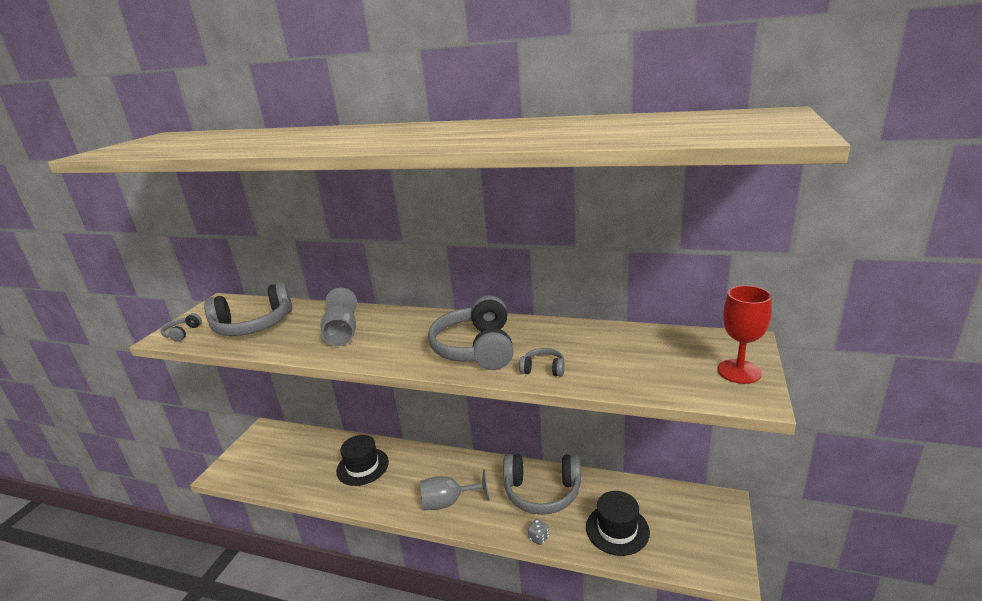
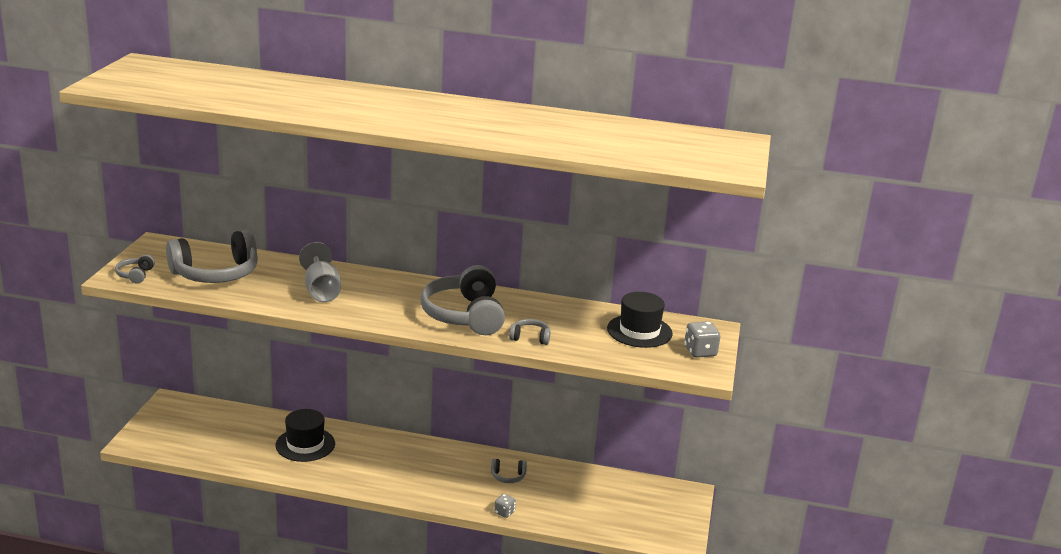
camera: 10 degrees left, 0 degrees up
grey goblet [420,469,489,510] -> none
grey headphones [503,454,581,515] -> grey headphones [491,459,527,483], size x0.44
black hat [586,491,650,556] -> black hat moved to [607,292,673,348]
red goblet [717,285,772,384] -> grey dice [684,321,720,358]

